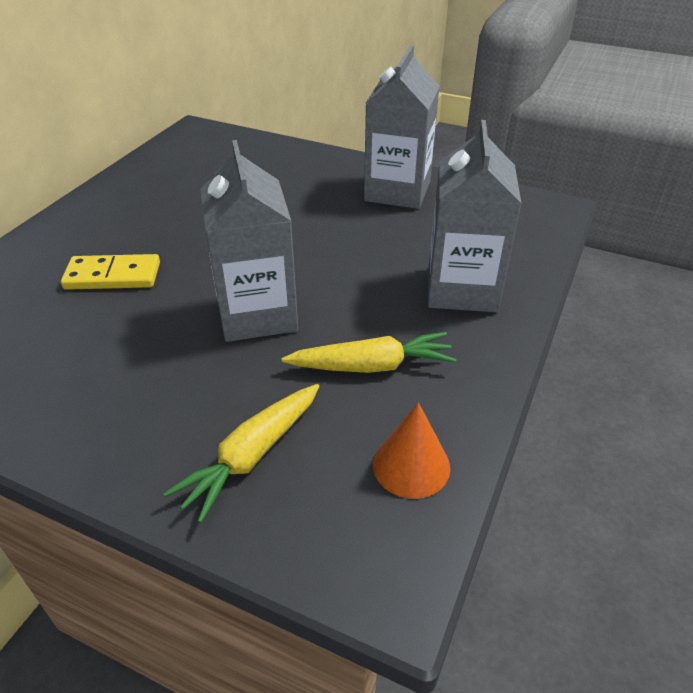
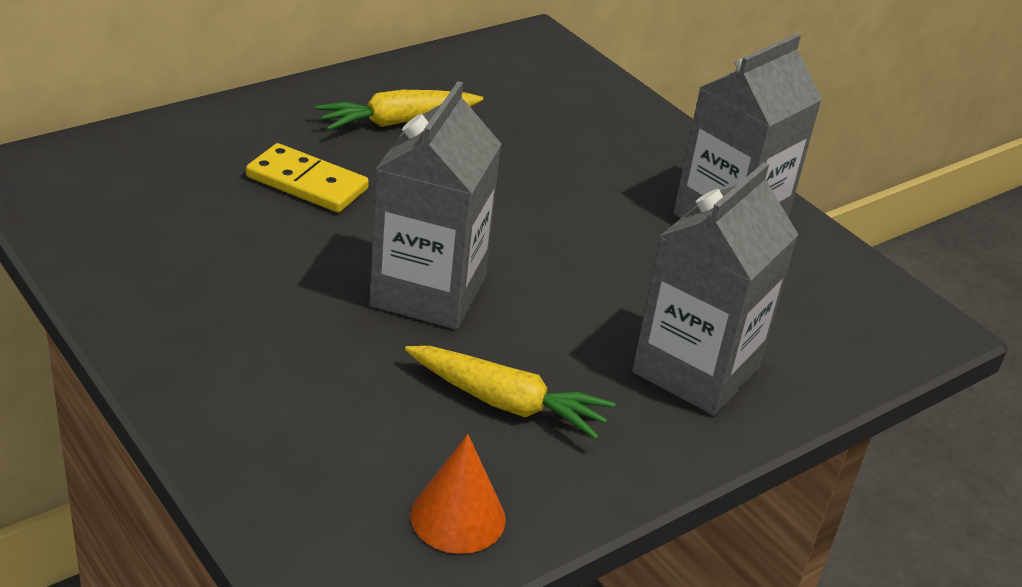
camera: 25 degrees right, 5 degrees down
yellow carrot [163,384,319,523] -> yellow carrot moved to [315,90,483,131]

